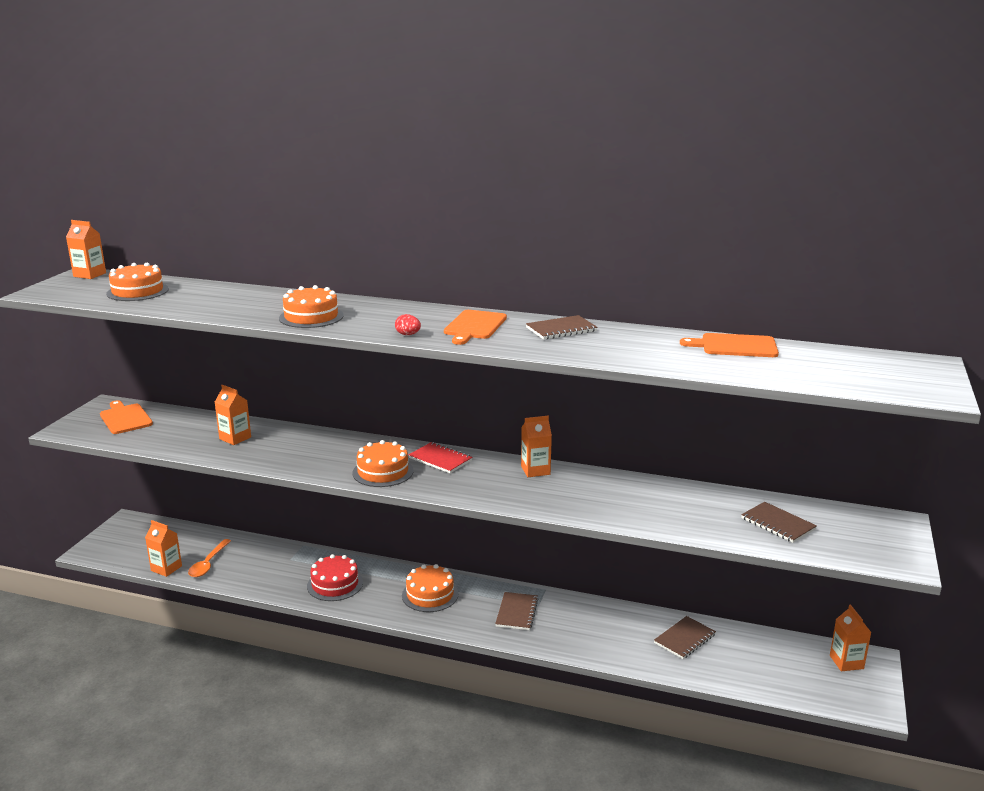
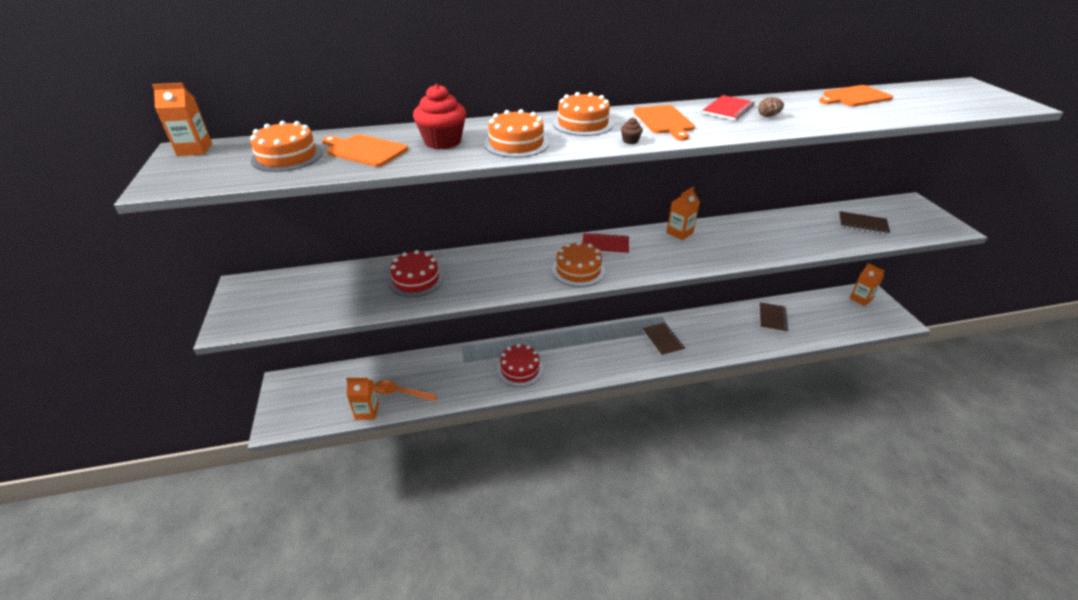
camera: 30 degrees left, 15 degrees up
orange cutting board [100,400,153,434] -> orange cutting board moved to [322,134,408,167]
orange spoon [188,539,231,577] -> orange spoon turned 120 degrees clockwise [374,380,437,401]
orange carton [215,384,251,445] -> red cake [388,250,444,297]
red egg [395,314,421,335] -> brown cupcake [621,118,643,144]
orange cake [402,564,458,612] -> orange cake moved to [553,92,613,136]
brown notebook [526,315,598,340] -> red notebook [703,95,755,121]
none -> red cupcake [413,84,466,149]
none -> brown egg [758,97,784,117]

